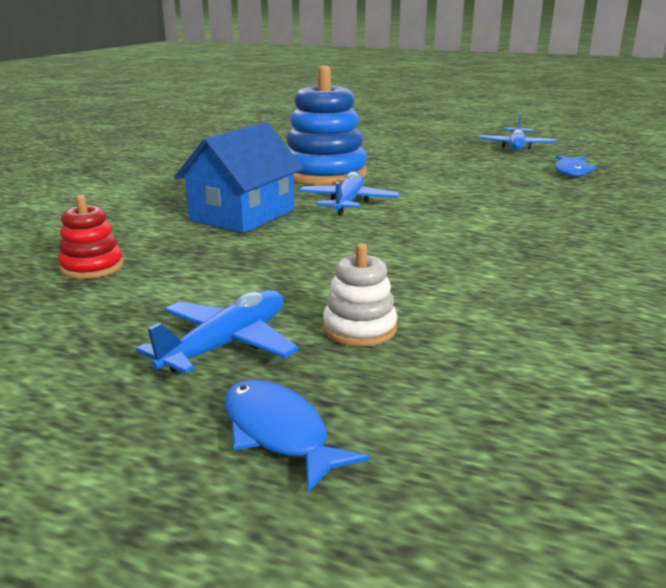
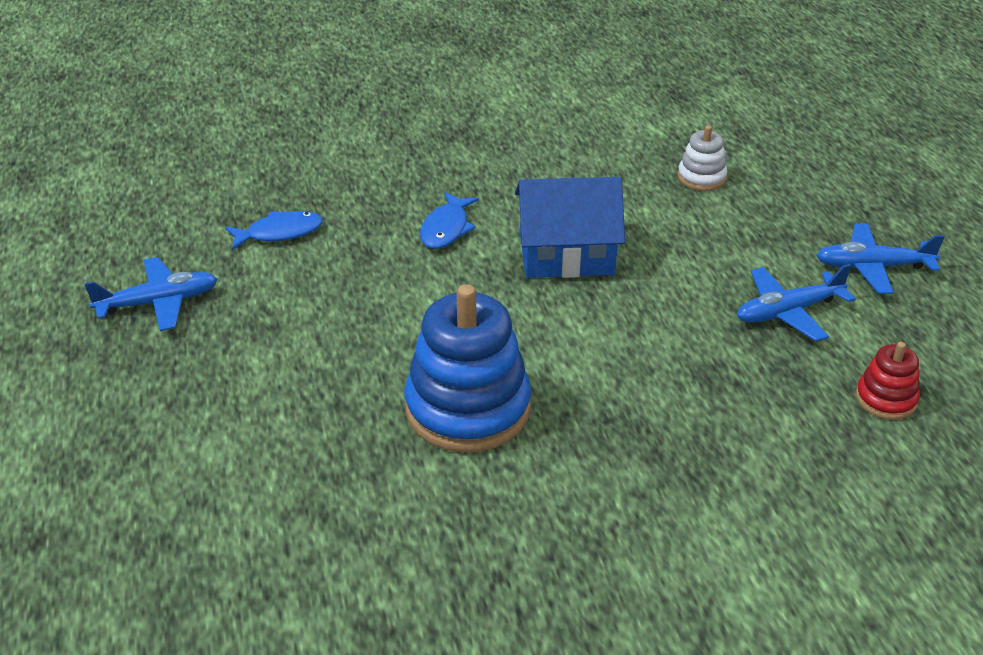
camera: 125 degrees left, 15 degrees up
blue house [174,122,304,233] -> blue house moved to [515,177,625,278]
blue fish [225,380,369,493] -> blue fish moved to [420,192,479,249]
blue plane [299,171,399,216] -> blue plane moved to [737,264,856,341]
white stacking toy [323,243,397,347] -> white stacking toy moved to [678,125,728,191]

